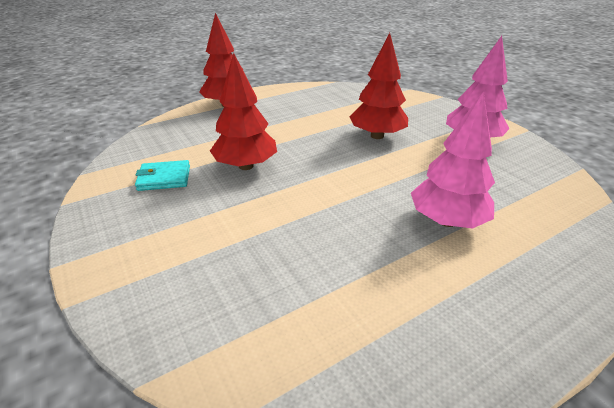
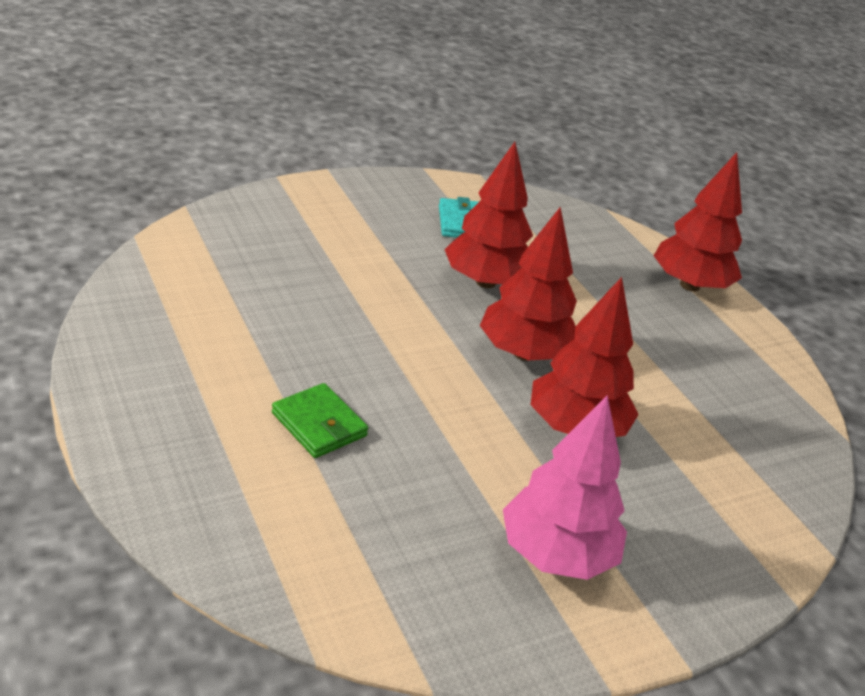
camera: 90 degrees right, 0 degrees up
pink tree [411,91,495,228] -> green wallet [272,383,368,458]
none -> red tree [480,207,577,361]

